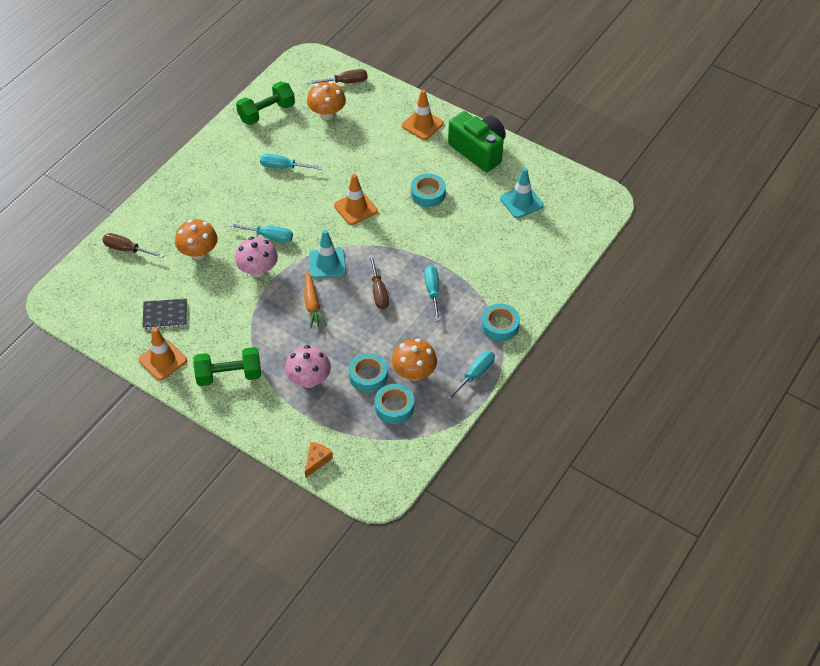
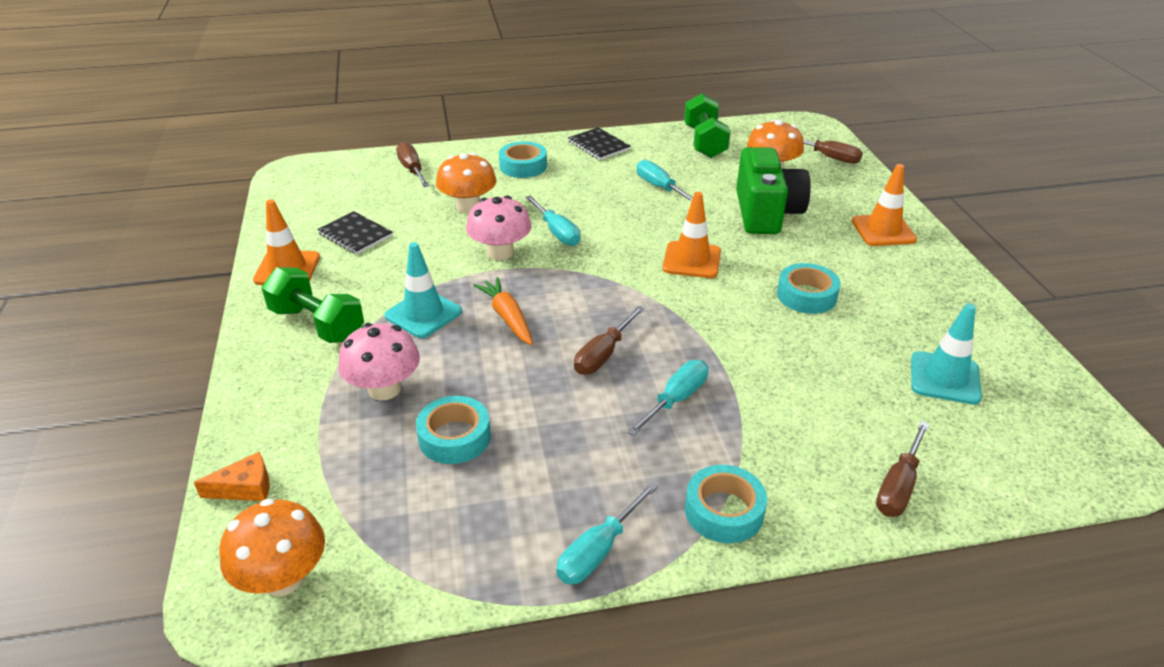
camera: 45 degrees right, 15 degrees down
green dumbbell [236,81,295,125] -> green dumbbell turned 75 degrees clockwise [684,93,731,158]
orange carrot [305,272,327,329] -> orange carrot turned 120 degrees clockwise [473,277,533,345]
turquoise traffic cone [309,230,346,279] -> turquoise traffic cone moved to [385,242,462,338]
turquoise tape [375,384,414,424] -> turquoise tape moved to [499,141,547,178]
orange mushroom [392,338,437,381] -> orange mushroom moved to [220,498,325,596]
turquoise screwdriver [447,351,495,400] -> turquoise screwdriver turned 135 degrees clockwise [556,482,658,584]
green camera [448,111,506,172] -> green camera moved to [736,147,811,234]
none -> black notebook [568,127,631,160]
none -> brown screwdriver [876,421,930,517]

